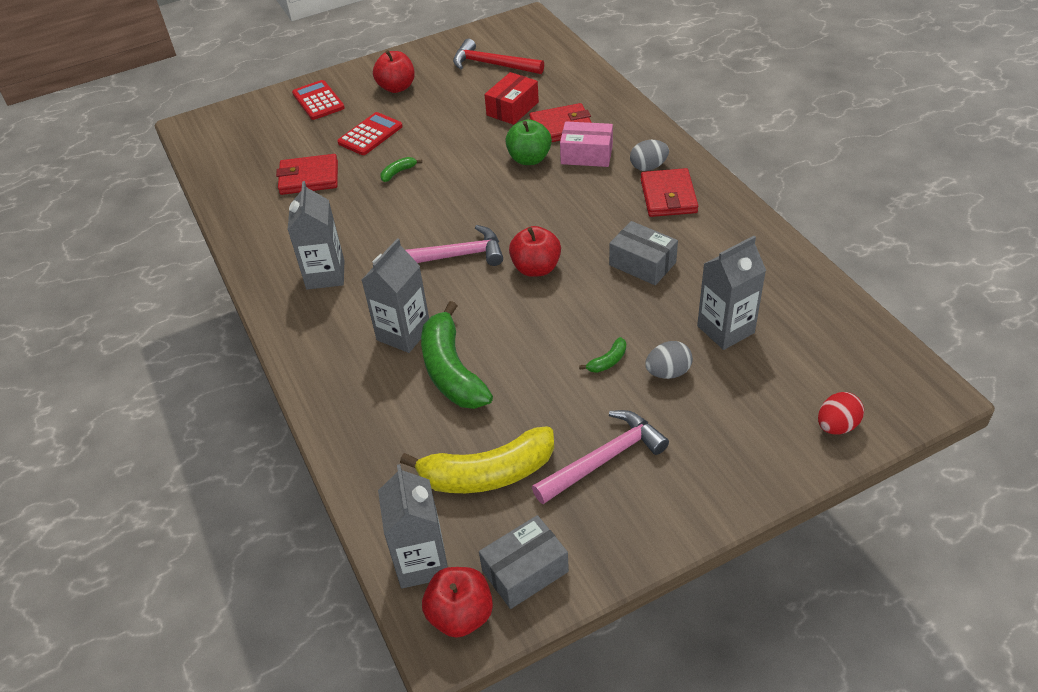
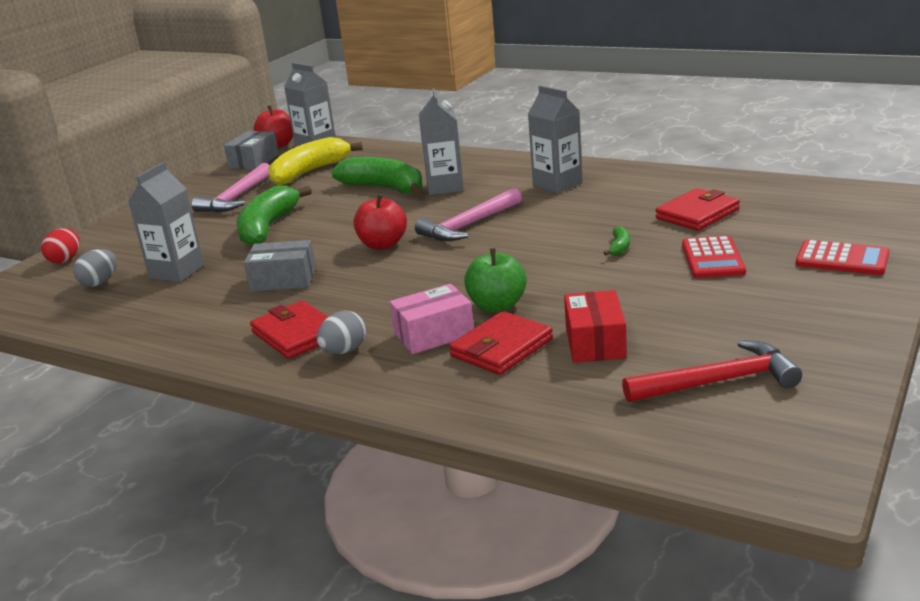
camera: 145 degrees right, 20 degrees down
red apple [373,50,415,93] -> none
green banana [579,337,626,373] -> green banana [236,185,312,246], size x2.42
grey egg [645,341,693,379] -> grey egg moved to [73,249,117,287]

